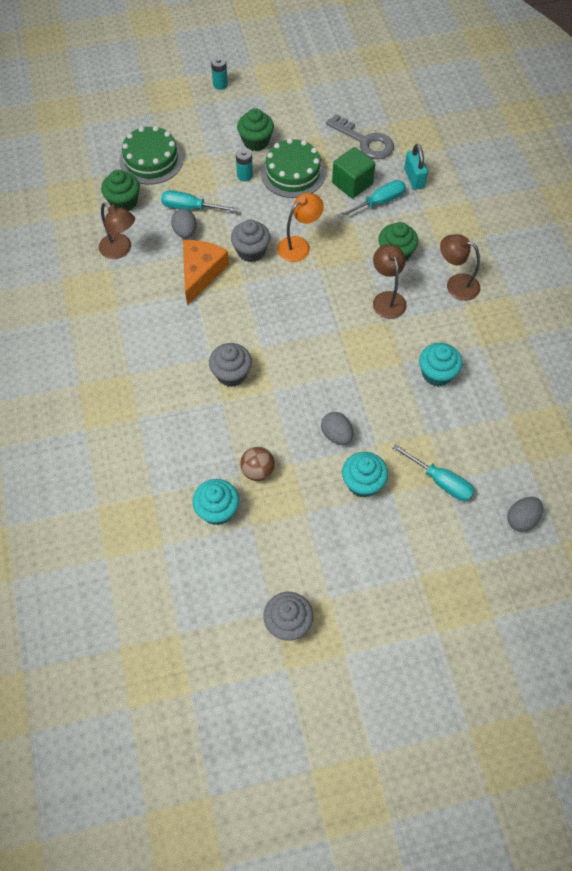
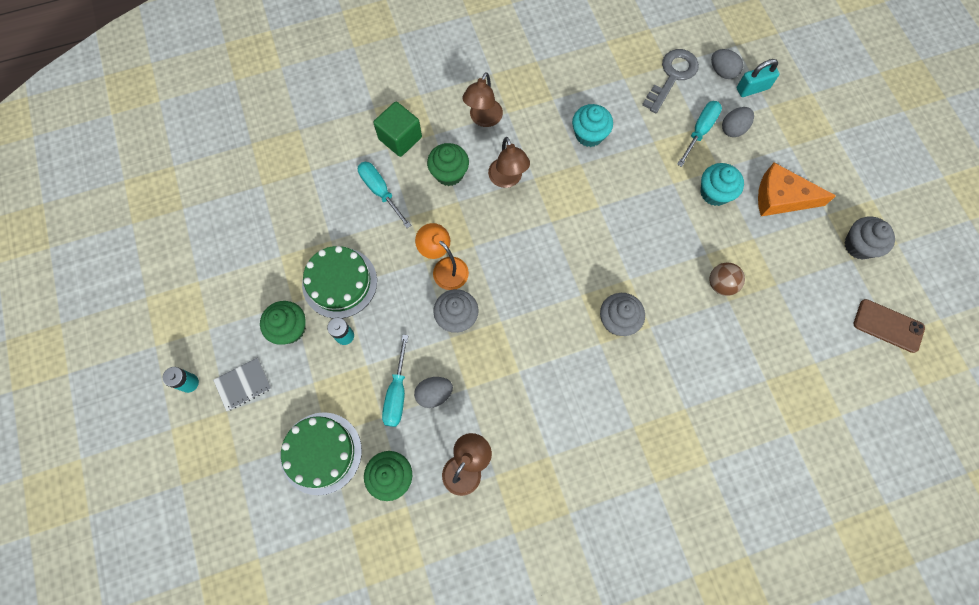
camera: 95 degrees left, 10 degrees up
orange cheese [183,240,229,305] -> orange cheese moved to [758,163,836,216]
turquoise cupcake [192,479,239,525] -> none
grey egg [321,412,353,445] -> grey egg moved to [722,107,754,137]
grey key [326,114,394,159] -> grey key moved to [642,49,699,113]
green cube [332,147,375,198] -> green cube moved to [373,101,422,157]
brown lamp [373,244,407,319] -> brown lamp turned 90 degrees counterclockwise [488,137,530,188]
turquoise padlock [404,144,428,190] -> turquoise padlock moved to [737,59,780,97]
none -> grey notebook [213,358,272,411]
none -> brown phone [854,299,925,353]

